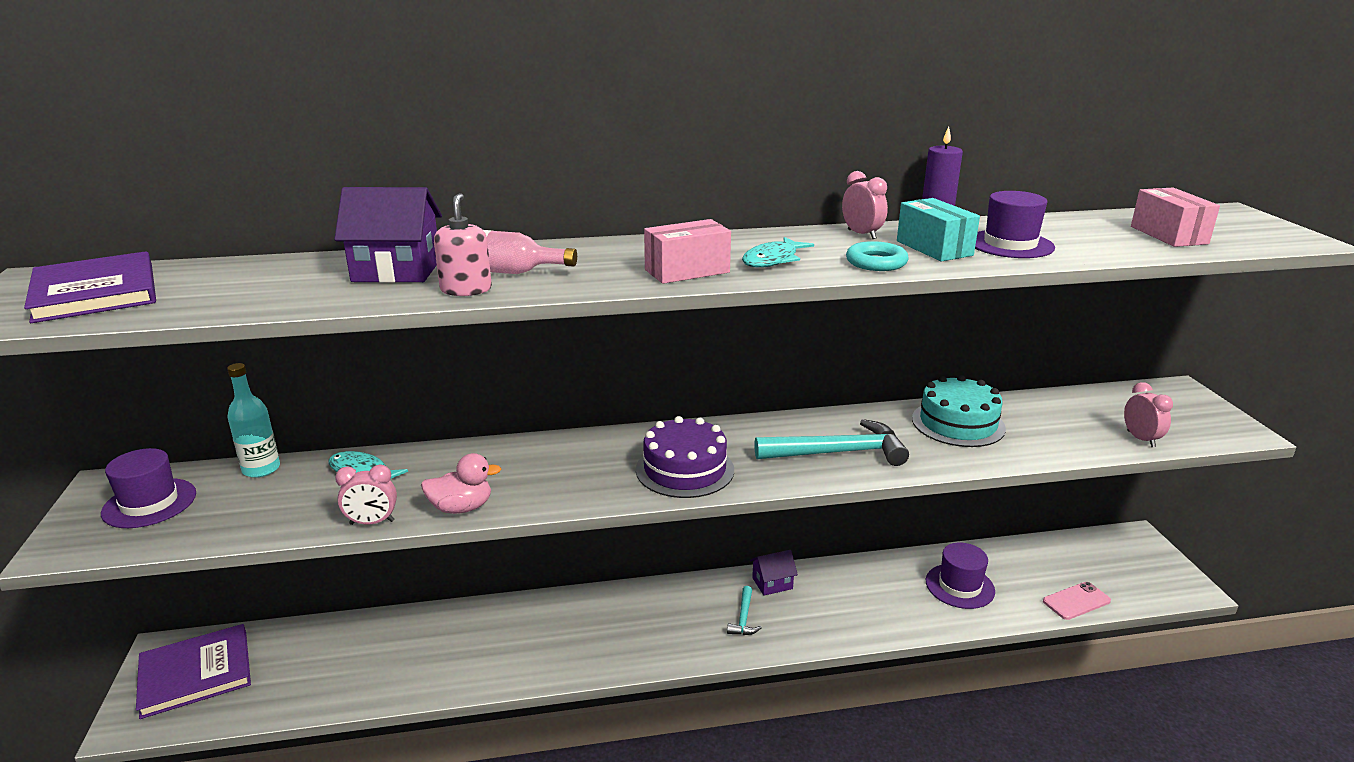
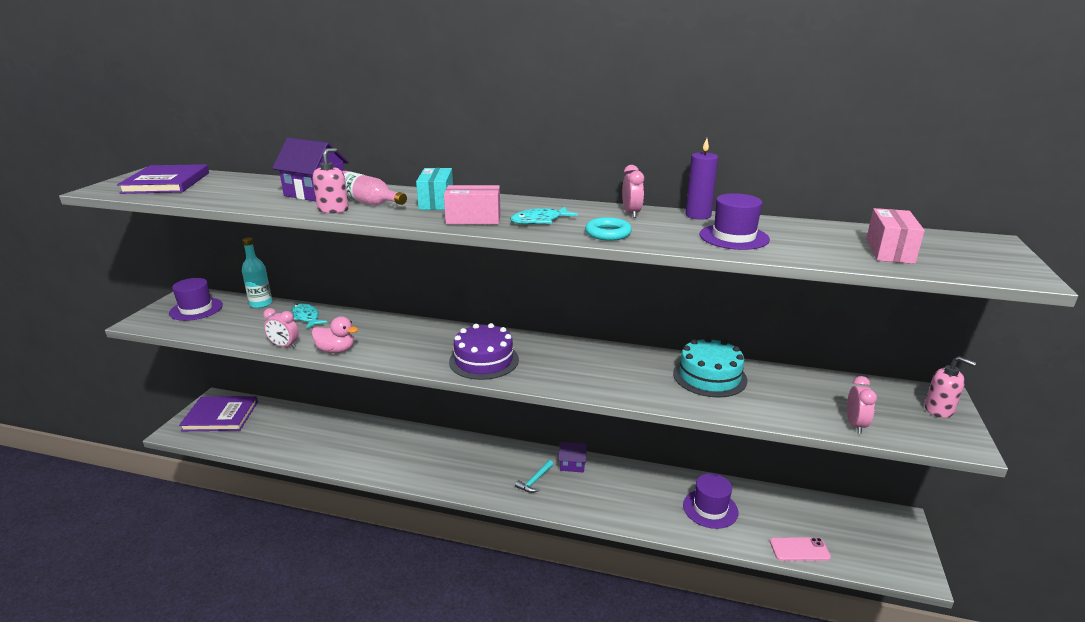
camera: 25 degrees right, 0 degrees up
turquoise hammer [754,419,909,466] -> none
turquoise box [897,198,980,262] -> turquoise box moved to [416,168,453,210]
none -> pink soap dispenser [925,356,976,418]

